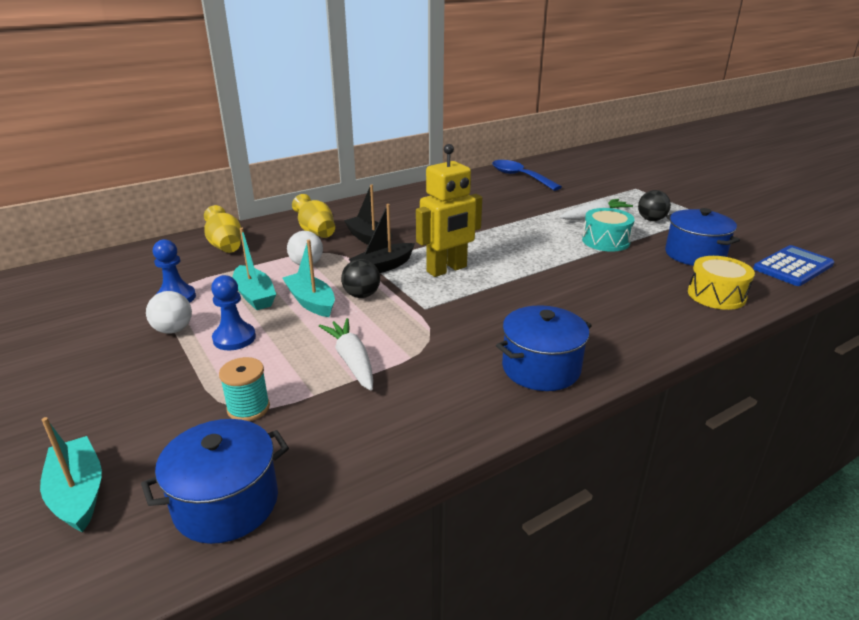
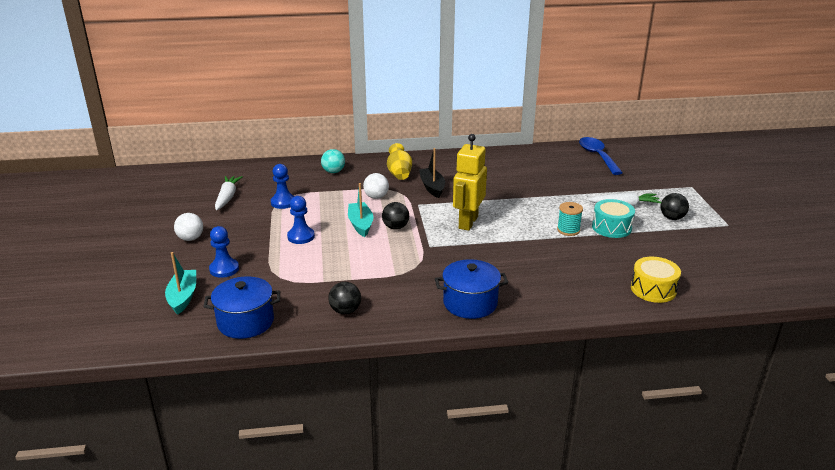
camera: 25 degrees right, 0 degrees up
white ball [146,291,192,334] -> white ball moved to [174,213,203,241]
yellow vase [204,205,241,253] -> turquoise ball [321,149,345,173]
turquoise spool [219,357,270,421] -> turquoise spool moved to [557,202,583,236]
turquoise boat [232,228,276,310] -> none
white carrot [319,318,373,390] -> white carrot moved to [215,176,243,210]
black boat [349,204,415,273] -> none
yellow robot [416,144,482,277] -> yellow robot turned 120 degrees clockwise [453,134,487,231]
blue pot [665,208,740,266] -> none
blue calculator [753,245,834,286] -> none
none -> blue pawn [209,226,239,278]
none -> black ball [328,282,361,314]

